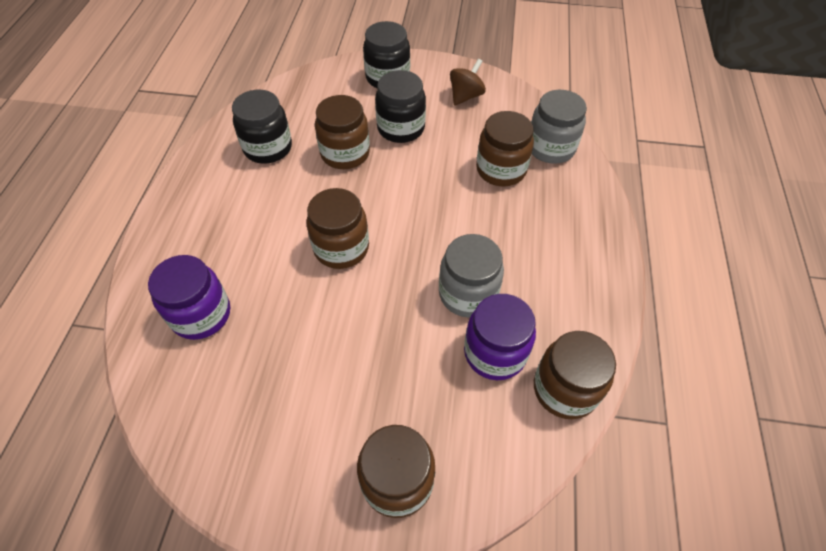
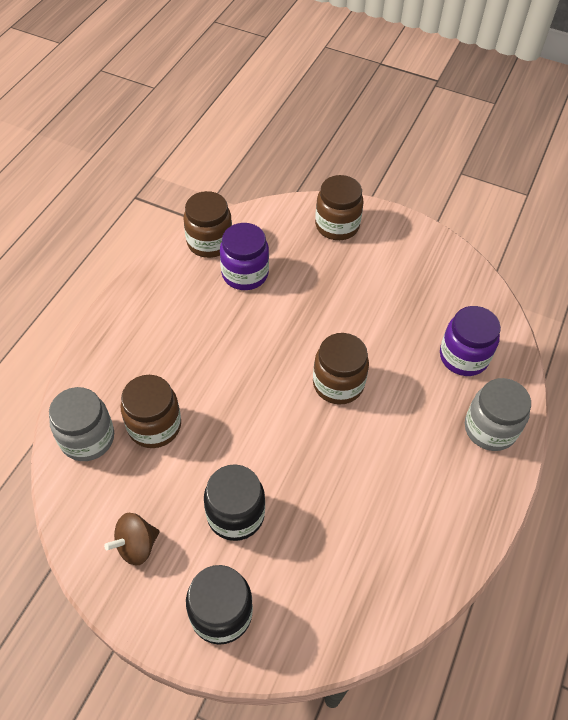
camera: 165 degrees left, 0 degrees up
black jar [232,90,292,164] -> none
brown jar [315,95,370,169] -> none
grey jar [439,234,504,318] -> grey jar moved to [465,378,531,451]

